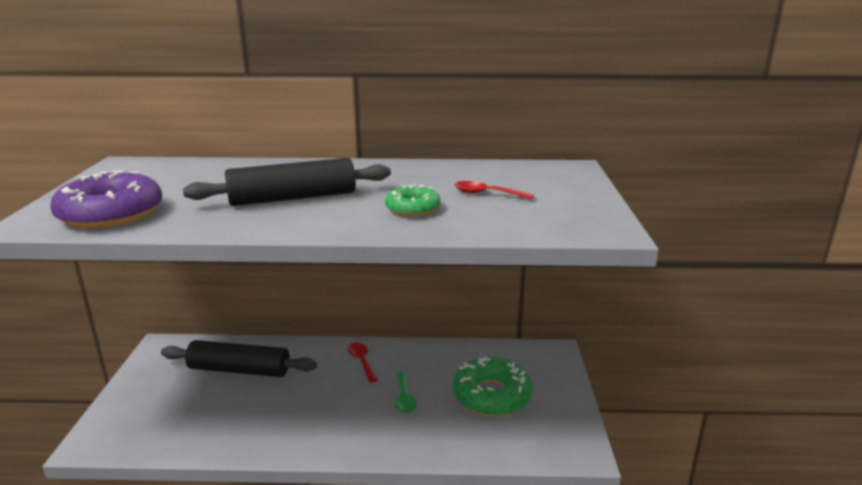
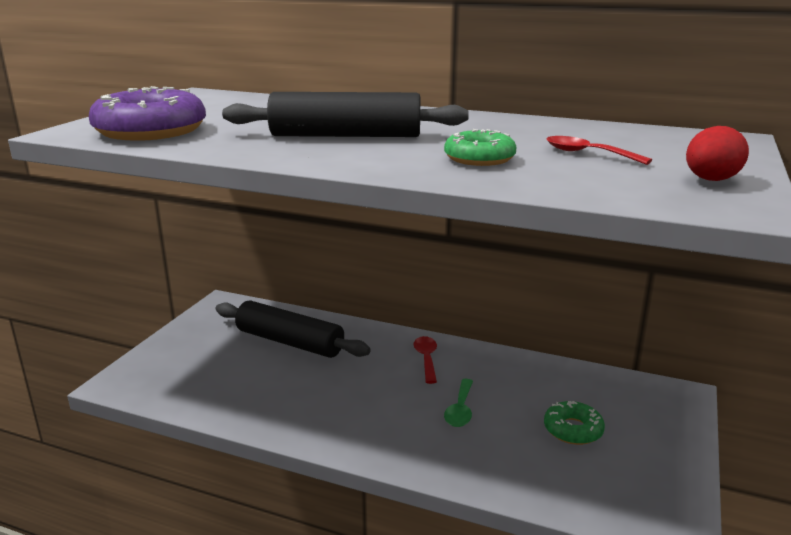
camera: 20 degrees right, 0 degrees up
green donut [453,357,533,416] -> green donut [544,401,605,445], size x0.57
none -> red egg [686,126,749,181]

